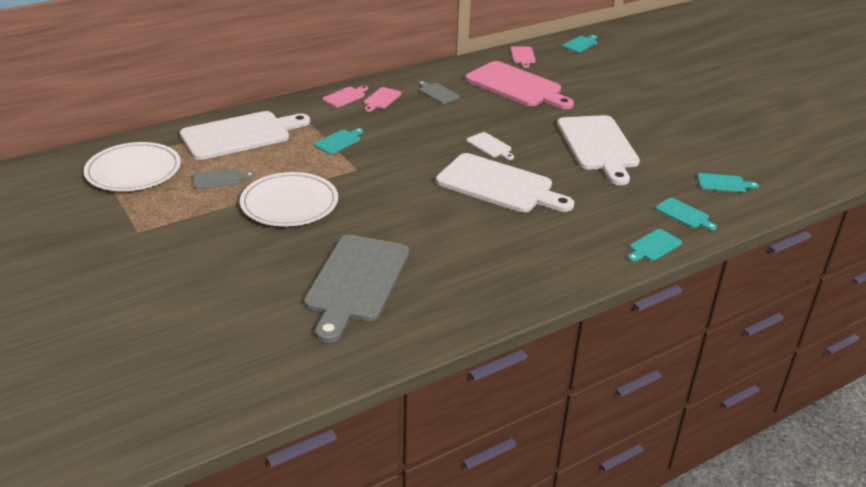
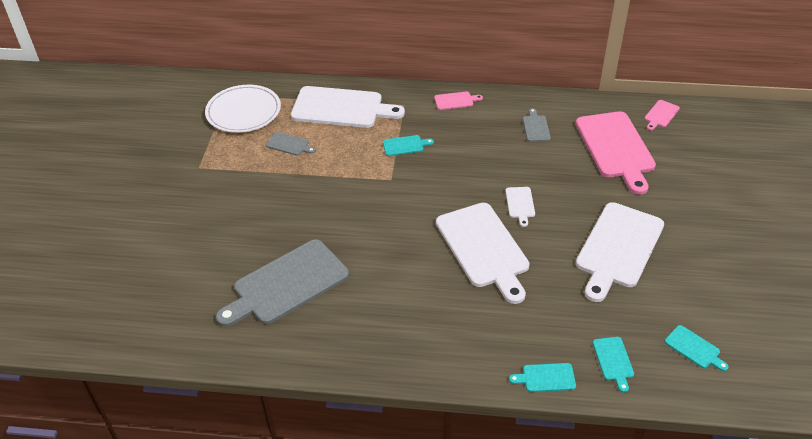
camera: 40 degrees right, 10 degrees up
white plate [240,172,338,227] -> none
pink cutting board [364,87,402,112] -> none
turquoise cutting board [562,35,597,53] -> none

